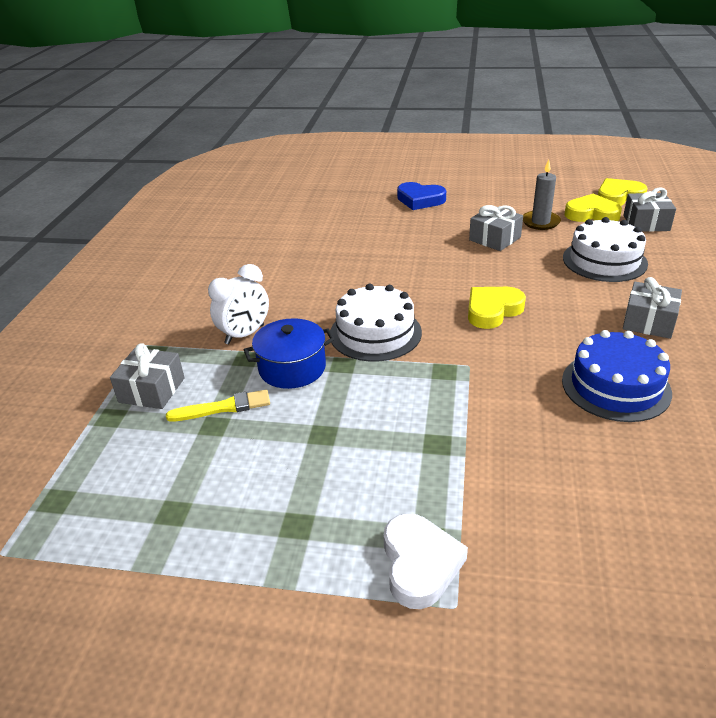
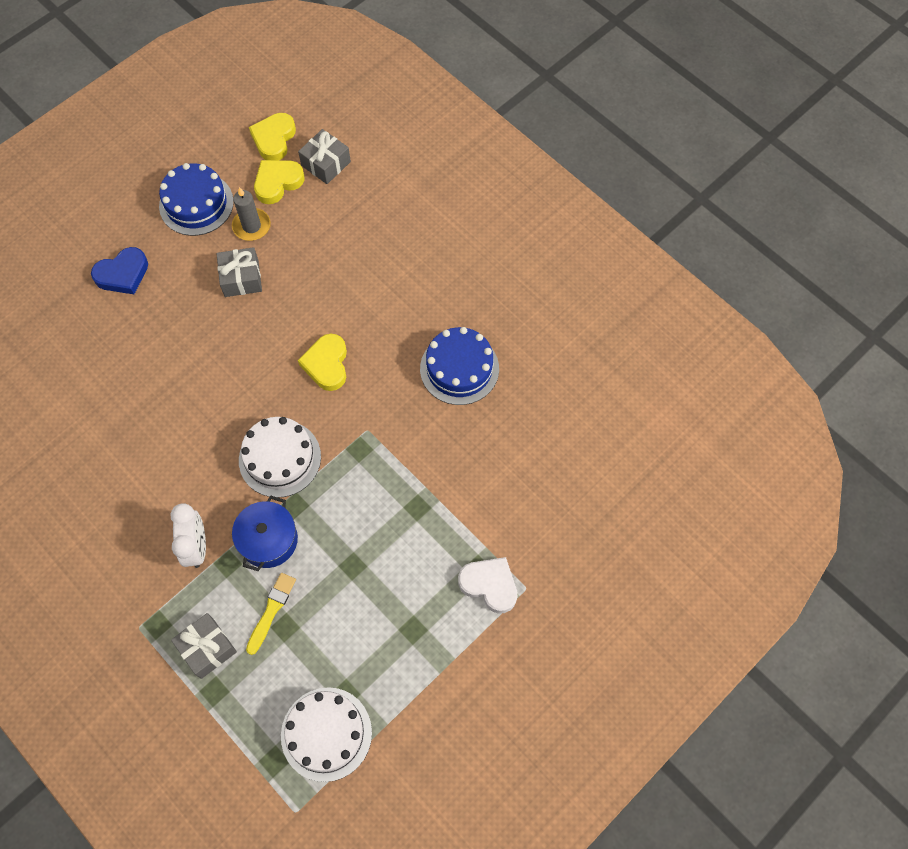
camera: 55 degrees left, 30 degrees up
white cake [563,217,648,282] -> white cake moved to [281,687,372,782]
grey gift [623,277,682,339] -> none
none -> blue cake [159,163,234,236]

